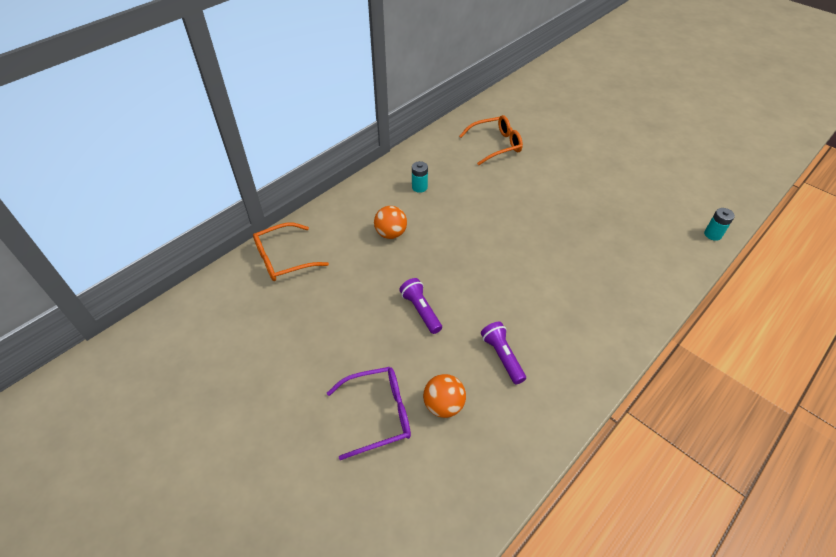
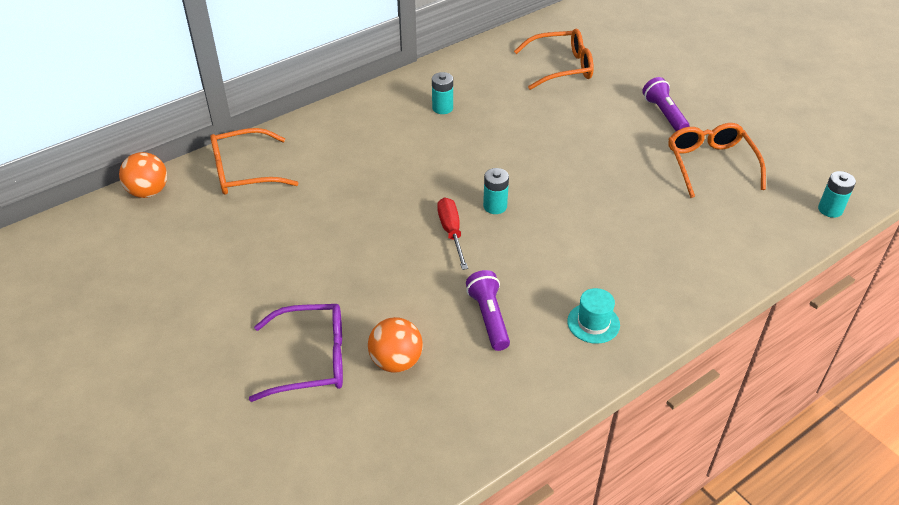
camera: 10 degrees right, 5 degrees down
orange ball [374,206,407,239] -> orange ball moved to [119,152,167,198]
purple flashlight [399,278,442,334] -> purple flashlight moved to [642,77,689,131]
none -> red screwdriver [437,197,468,270]
none -> turquoise battery [483,168,509,214]
none -> turquoise hat [567,288,620,344]
none -> orange glasses [669,123,766,198]

